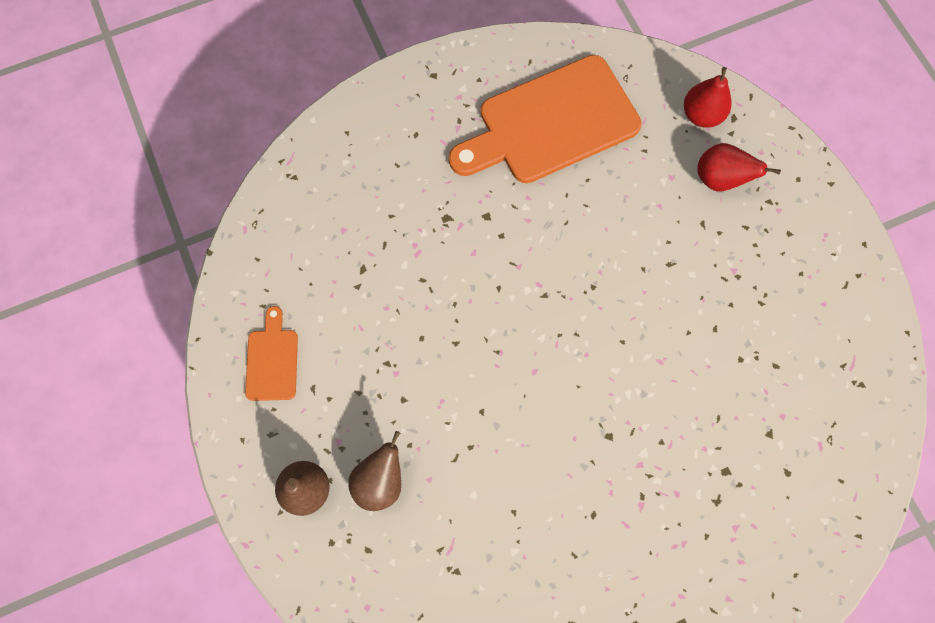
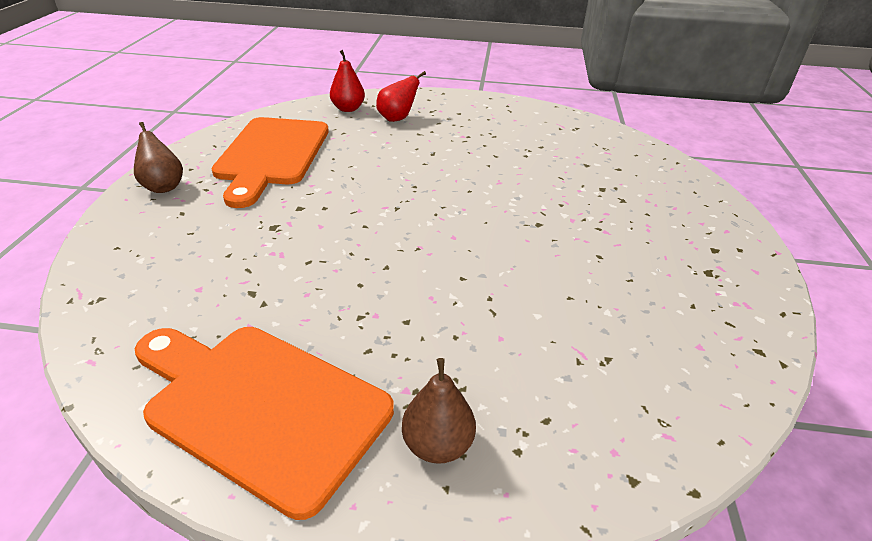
camera: 60 degrees left, 35 degrees down
orange cutting board [245,306,298,401] -> orange cutting board [135,327,394,520], size x2.18
brown pear [348,431,401,511] -> brown pear moved to [134,122,183,193]

